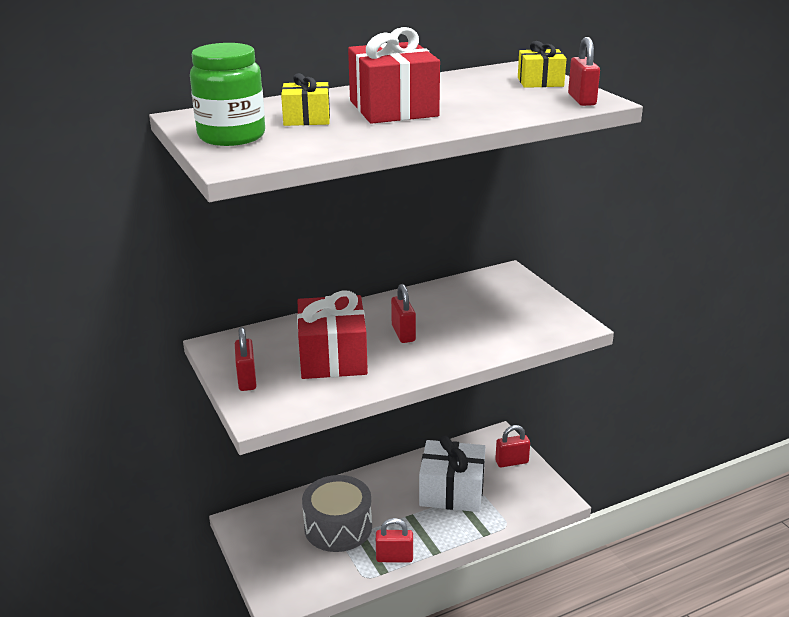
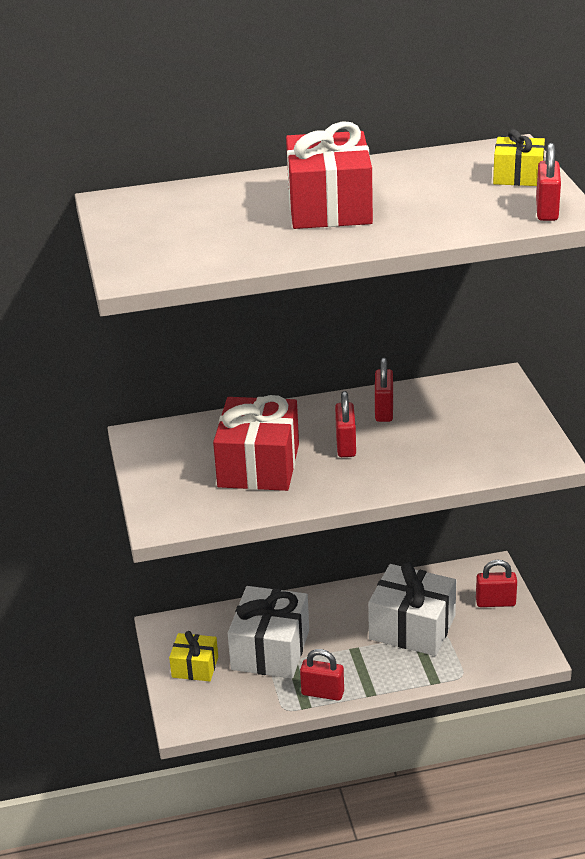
camera: 15 degrees right, 5 degrees up
green jar [190,43,265,146] -> none
red padlock [235,327,256,391] -> red padlock moved to [375,358,393,422]
yellow gift [281,73,330,126] -> yellow gift moved to [169,631,218,681]
grey drum [302,475,372,552] -> white gift [228,586,309,678]

